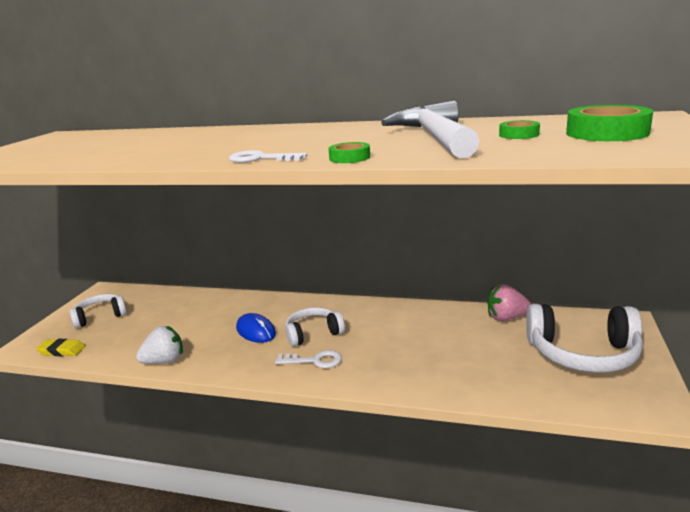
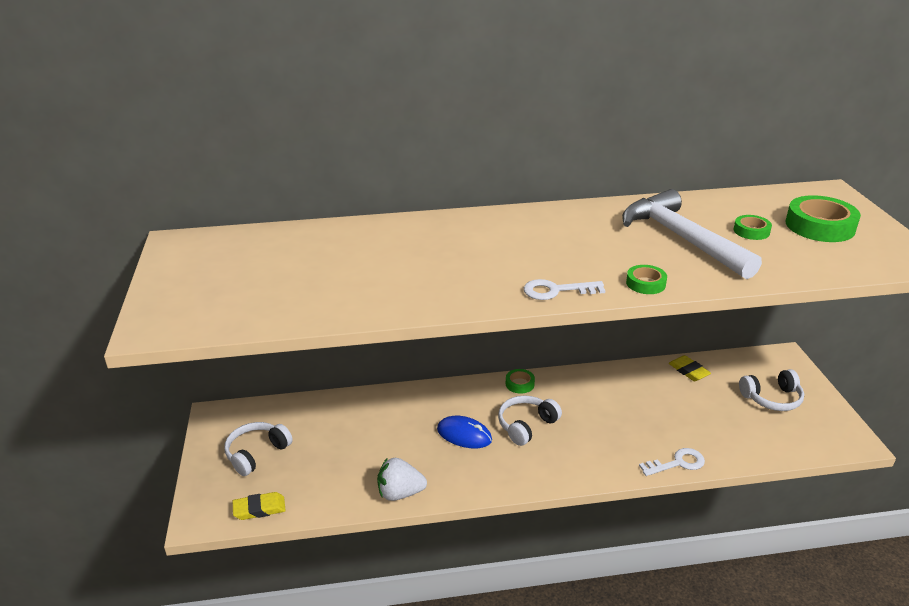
camera: 25 degrees left, 10 degrees up
white strawberry [136,326,183,364] -> white strawberry turned 135 degrees counterclockwise [377,458,427,501]
white key [275,350,342,368] -> white key moved to [639,448,705,476]
pink strawberry [487,284,531,321] -> yellow eraser [668,355,711,381]
white headphones [526,304,643,373] -> white headphones [739,369,804,411], size x0.61
none -> green tape [506,369,535,394]

